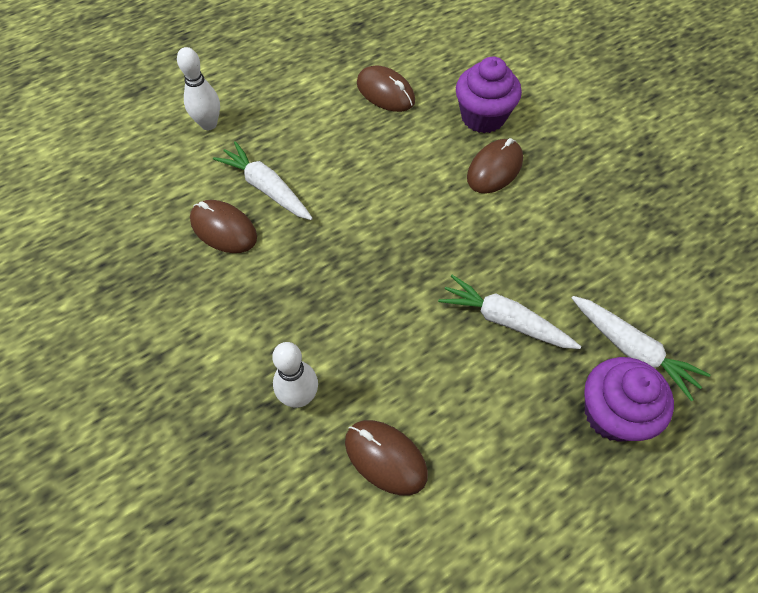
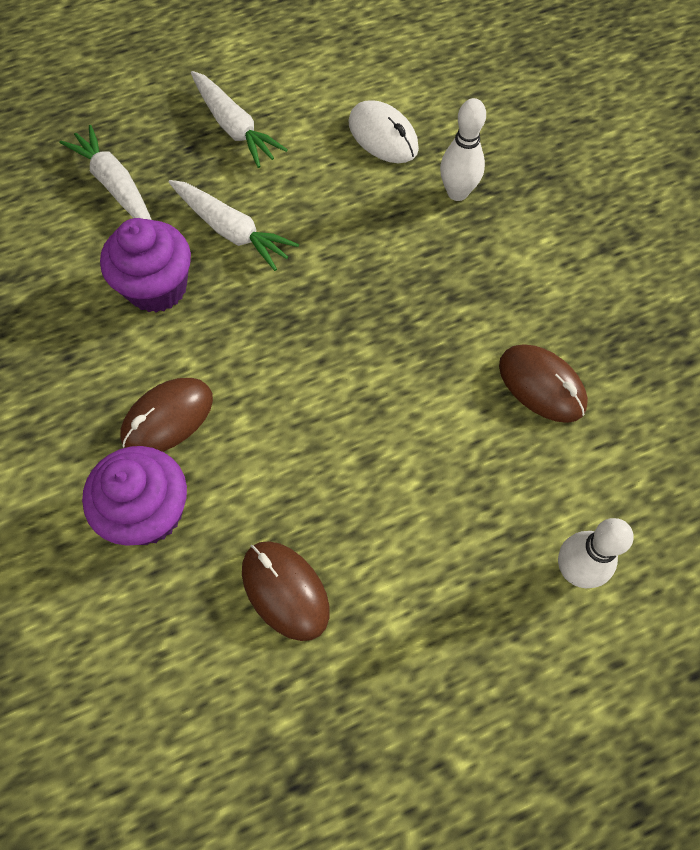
camera: 170 degrees left, 5 degrees up
white carrot [213,141,313,220] -> white carrot moved to [191,71,288,168]
brown mouse [345,420,428,495] -> white mouse [348,100,419,163]
purple cupcake [584,357,674,442] -> purple cupcake moved to [100,218,191,313]

